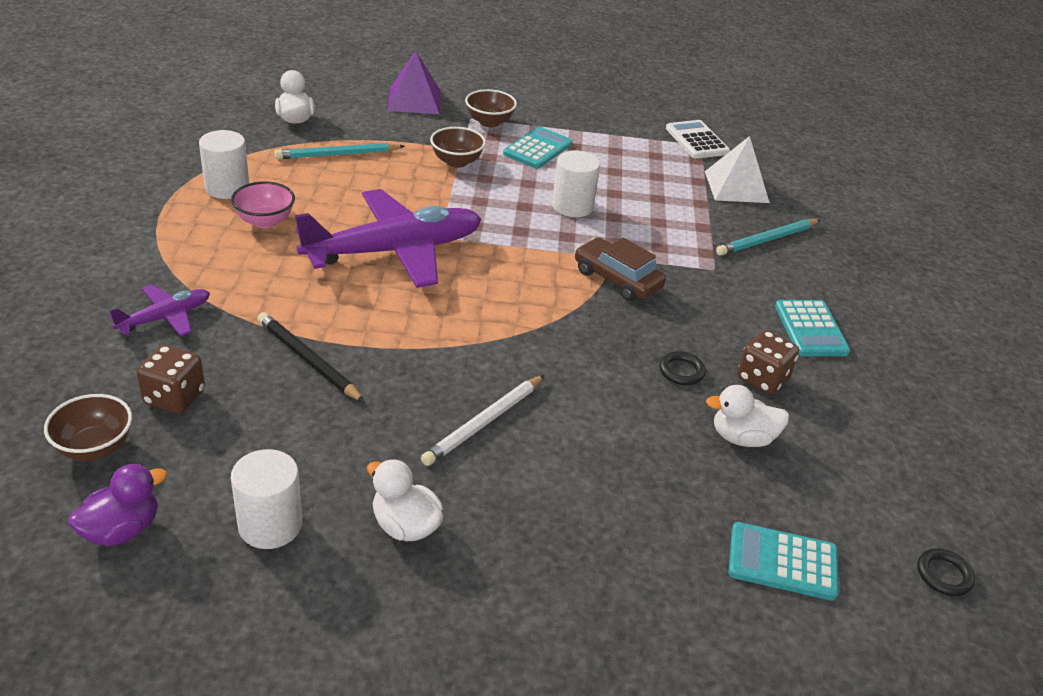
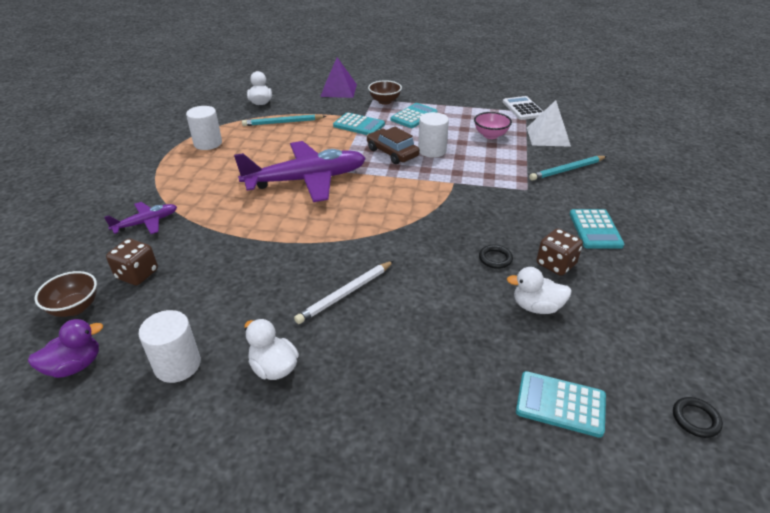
camera: 10 degrees right, 0 degrees up
pink bowl [231,182,295,228] -> pink bowl moved to [474,112,512,139]
black pencil [257,312,365,402] -> none
brown bowl [430,127,486,168] -> turquoise calculator [333,112,385,135]
brown car [575,237,666,301] -> brown car moved to [367,127,420,164]

